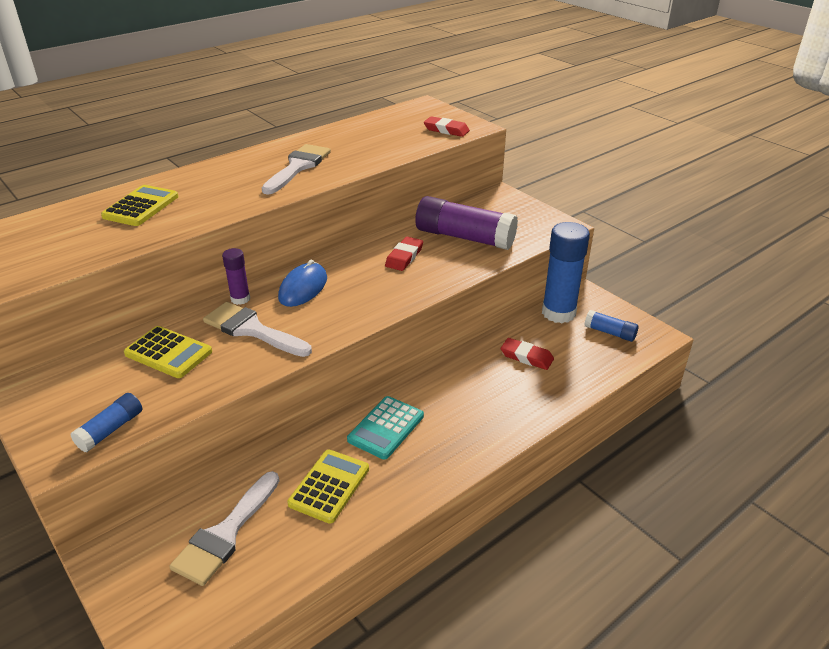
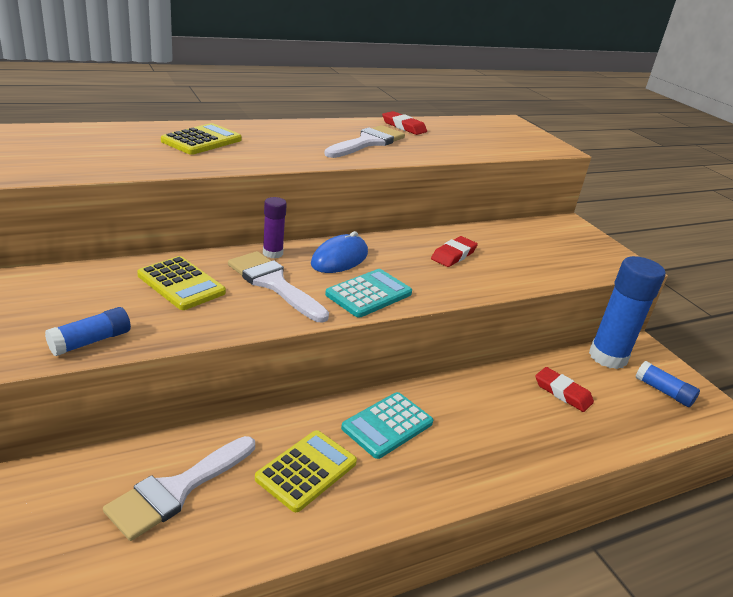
camera: 10 degrees right, 5 degrees down
purple glue stick [415,196,518,250] -> none
red eraser [424,116,470,137] -> red eraser moved to [382,111,427,135]
none -> turquoise calculator [325,269,412,318]

